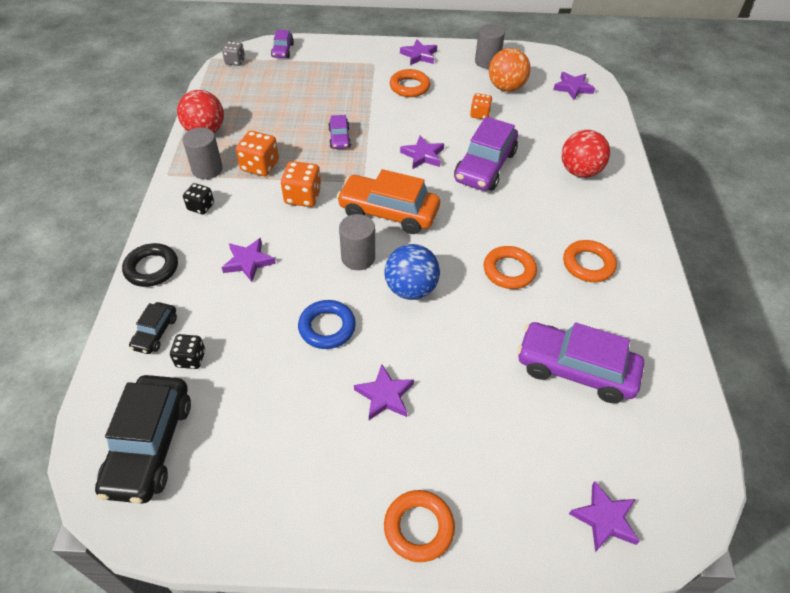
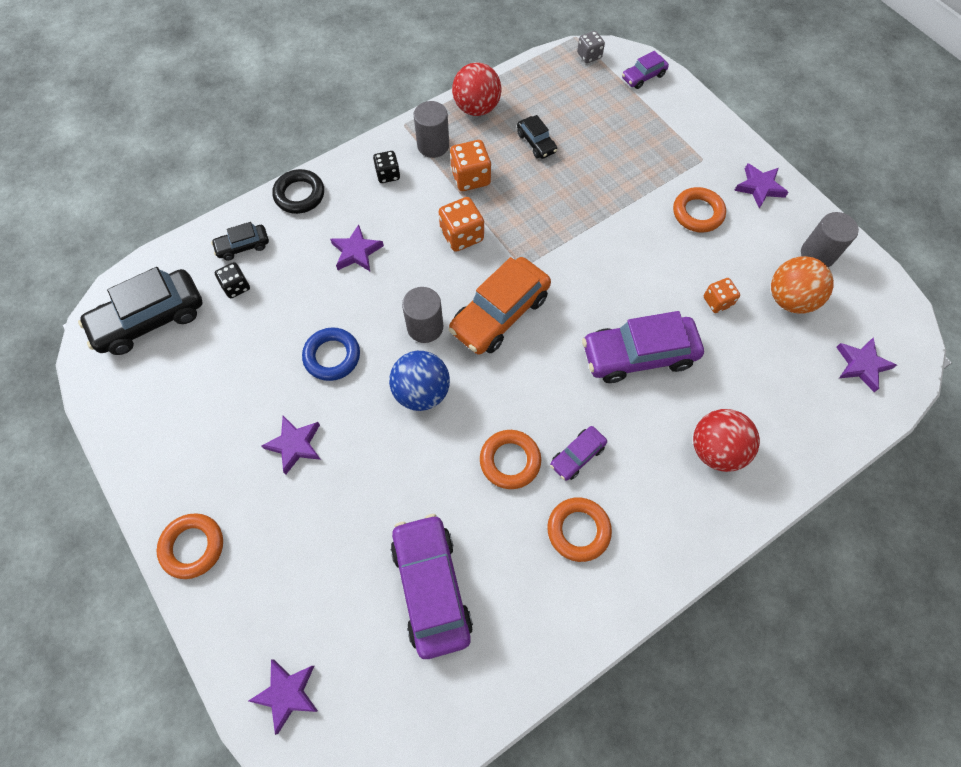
camera: 55 degrees right, 15 degrees up
purple car [328,115,351,149] -> purple car moved to [550,426,607,481]
orange car [337,169,440,234] -> orange car turned 120 degrees counterclockwise [449,257,551,355]
purple star [400,136,444,169] -> none
none -> black car [517,115,557,159]

